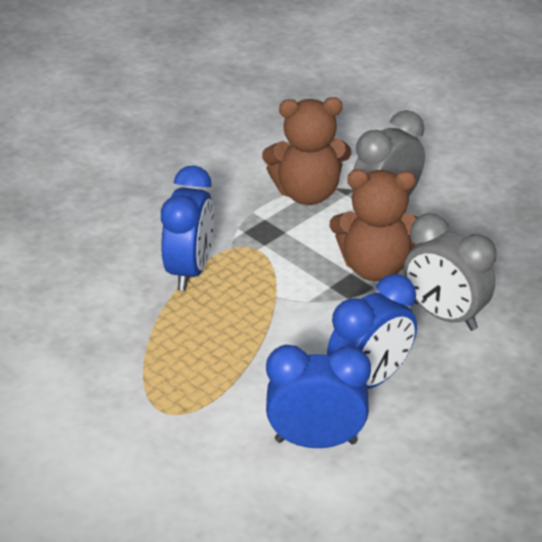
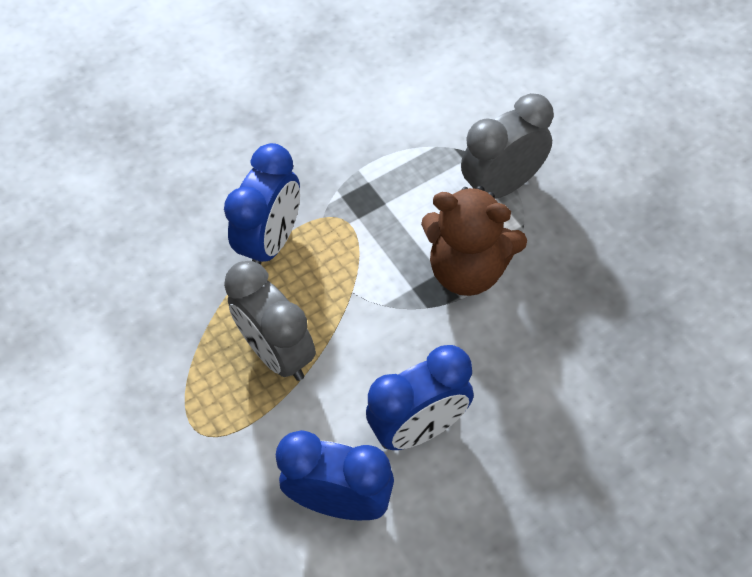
camera: 15 degrees right, 20 degrees up
brown teddy bear [262,97,351,205] -> none
grey clock [404,213,496,331] -> grey clock moved to [224,261,316,381]

